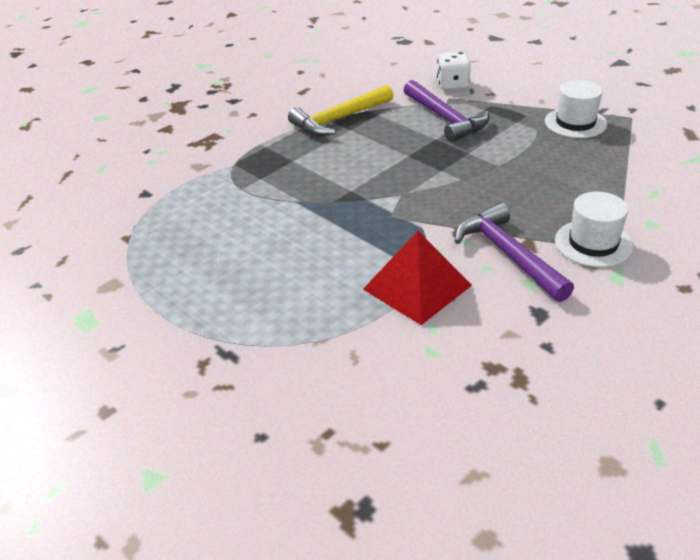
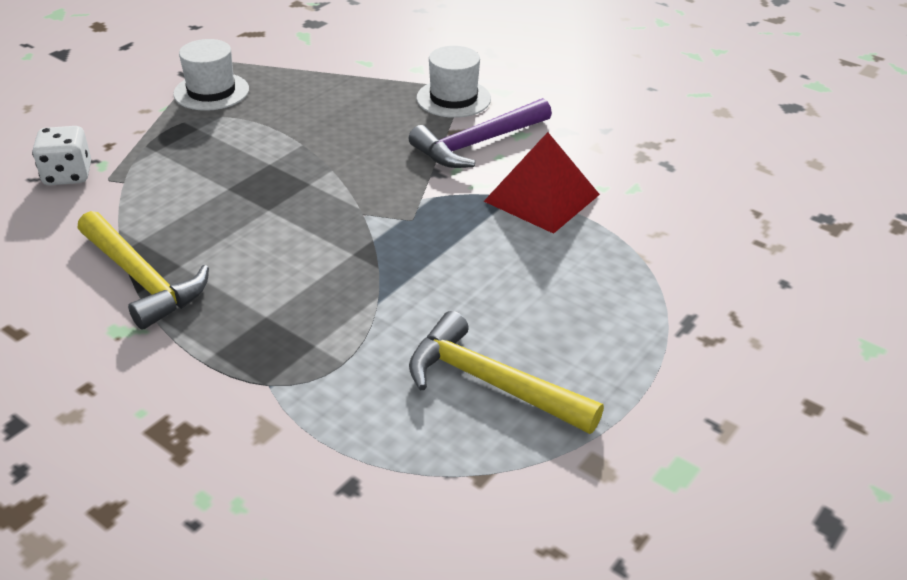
camera: 100 degrees left, 0 degrees up
purple hammer [404,80,489,142] -> none
none -> yellow hammer [409,311,604,434]

